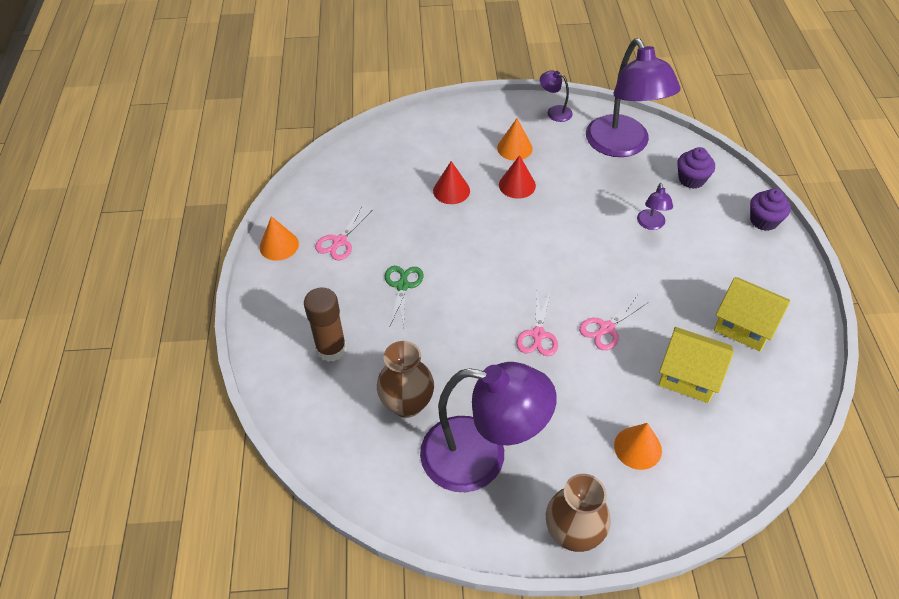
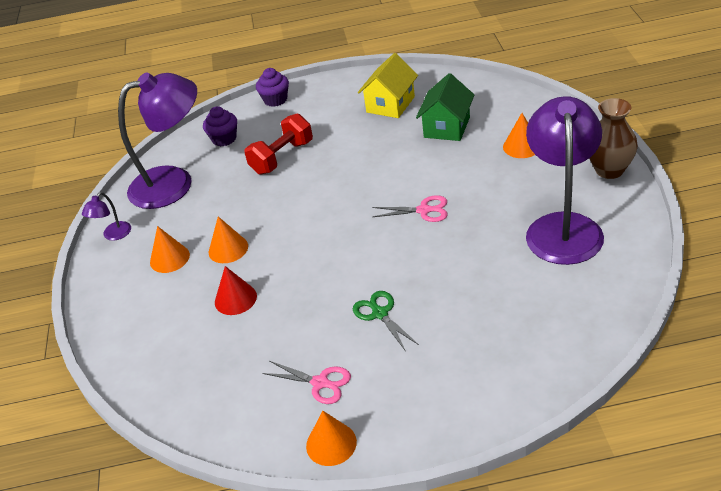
camera: 90 degrees left, 10 degrees down
brown glue stick [304,287,346,362] -> none
brown vase [377,341,434,418] -> none
green scissors [385,266,424,328] -> green scissors turned 60 degrees clockwise [353,291,419,350]
red cone [499,155,536,199] -> orange cone [209,216,248,263]
pink scissors [579,296,649,350] -> none
purple lamp [637,183,673,230] -> red dumbbell [244,113,313,175]
yellow house [658,327,734,403] -> green house [416,73,474,141]

